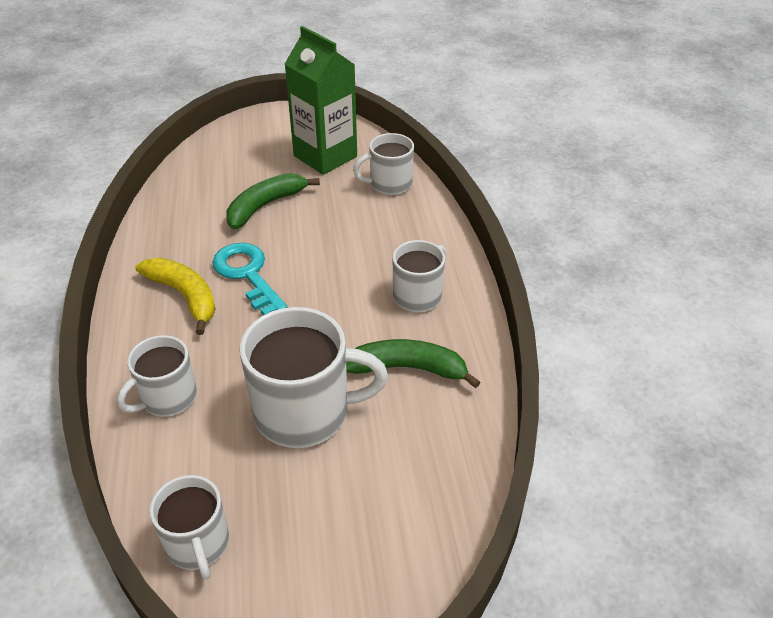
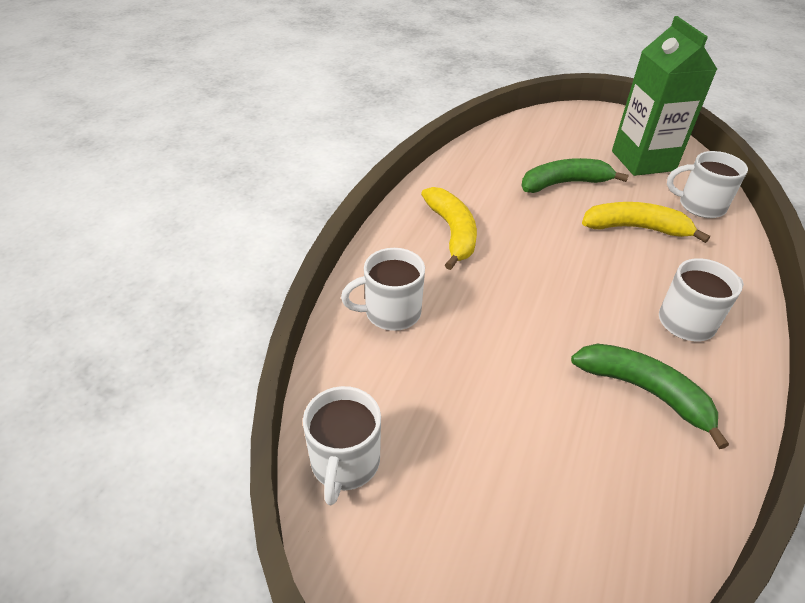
camera: 30 degrees right, 0 degrees up
turquoise key [212,243,288,315] -> none
white mug [240,307,388,448] -> none
none -> yellow banana [582,202,710,243]

